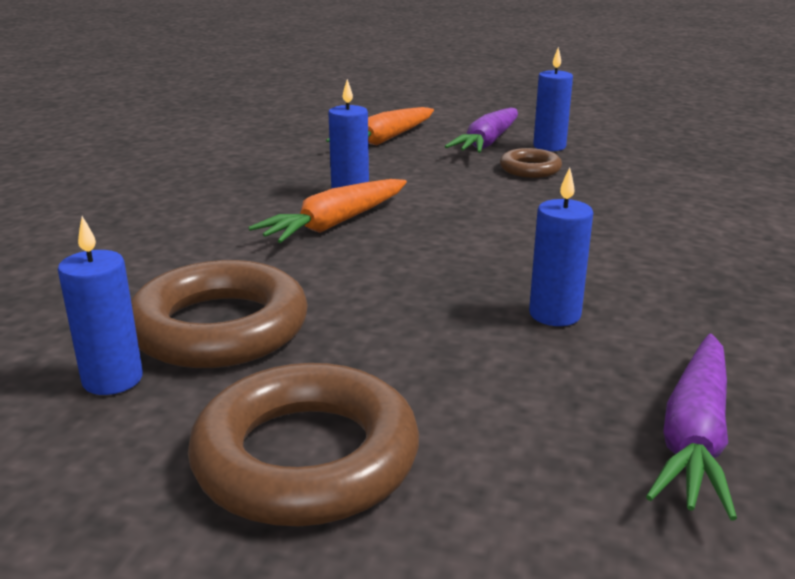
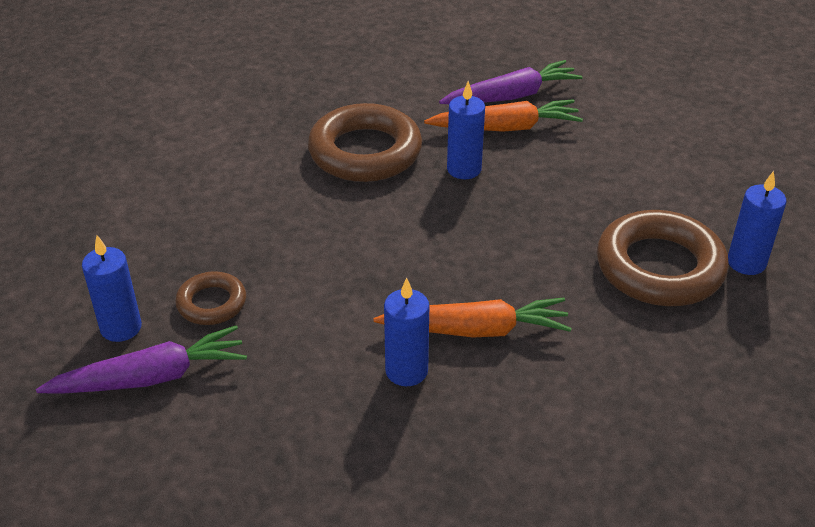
camera: 135 degrees left, 15 degrees up
brown ring [188,363,419,526] -> brown ring moved to [308,103,422,182]
orange carrot [326,107,434,145] -> orange carrot moved to [424,99,583,132]

